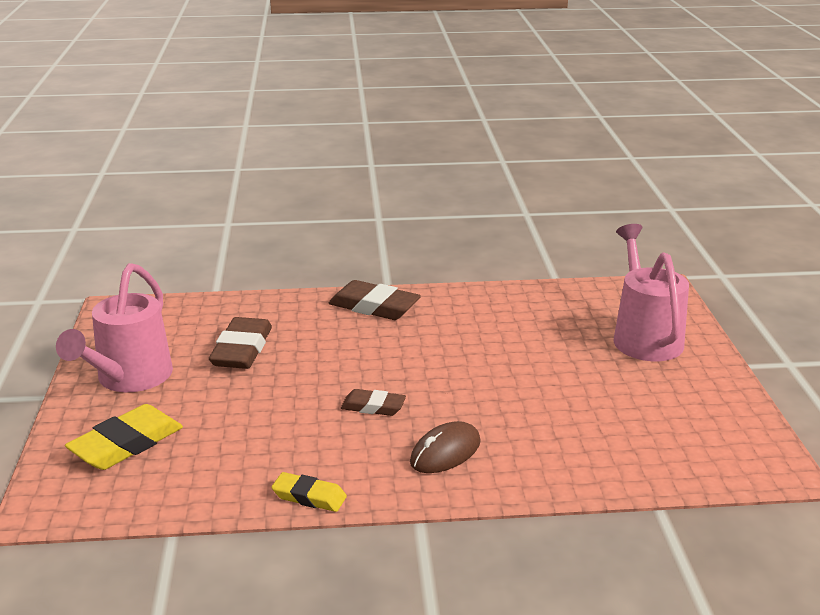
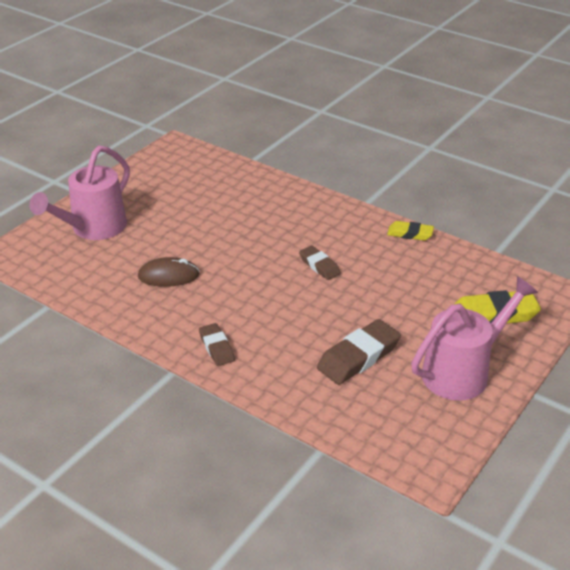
camera: 140 degrees left, 10 degrees up
yellow eraser [271,472,347,512] -> yellow eraser turned 45 degrees counterclockwise [387,221,434,241]
brown eraser [328,280,421,320] -> brown eraser [199,323,235,366], size x0.60
brown mouse [410,421,481,473] -> brown mouse moved to [138,257,200,287]

